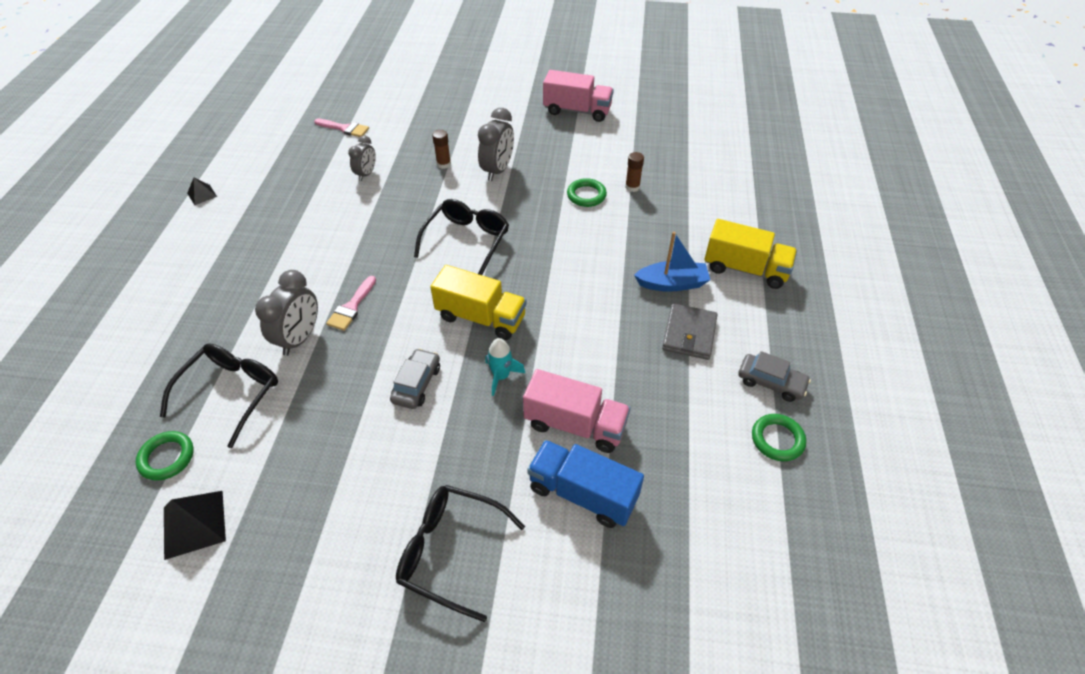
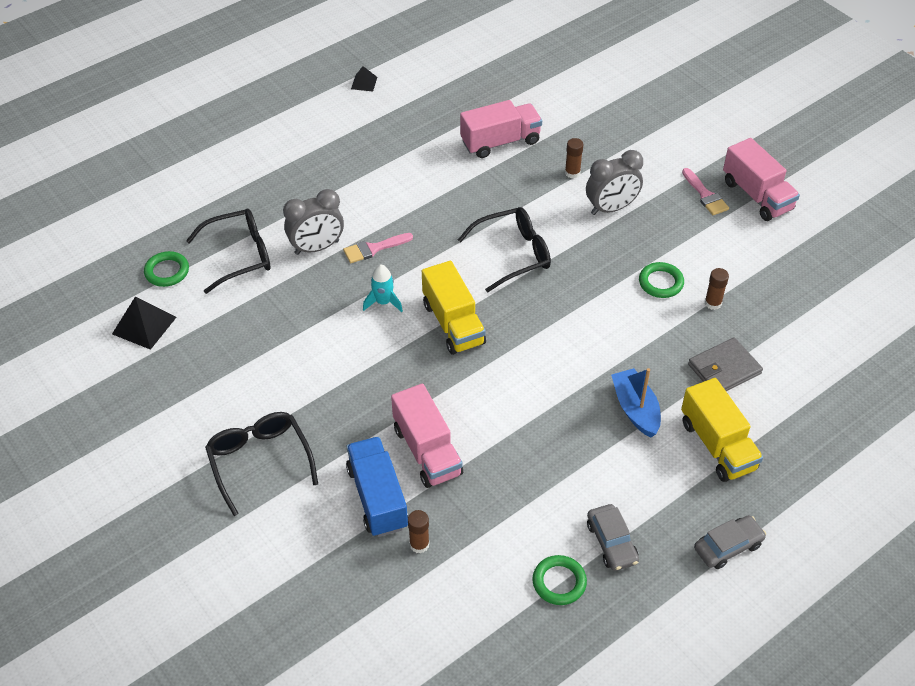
camera: 45 degrees right, 0 degrees up
pink brush [314,118,369,137] -> pink brush moved to [682,168,729,215]
grey clock [348,136,376,181] -> pink truck [460,100,542,158]
grey car [390,348,440,409] -> grey car moved to [694,515,766,569]
turquoise rocket [485,338,525,396] -> turquoise rocket moved to [363,265,403,312]
blue boat [634,232,710,292] -> blue boat turned 150 degrees counterclockwise [611,368,661,438]
grey wallet [662,304,718,360] -> grey wallet moved to [688,337,763,391]
none -> brown glue stick [408,510,430,553]

